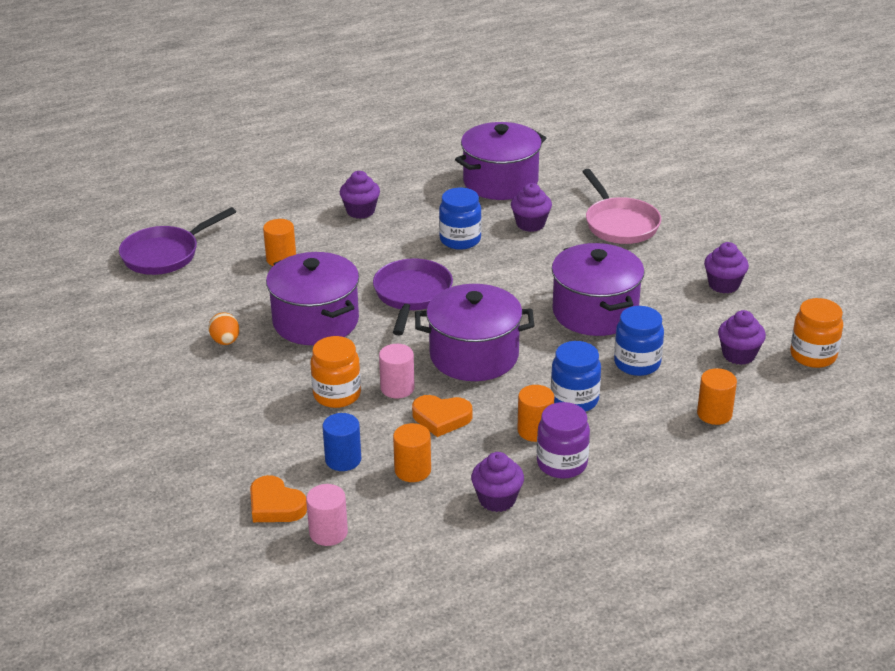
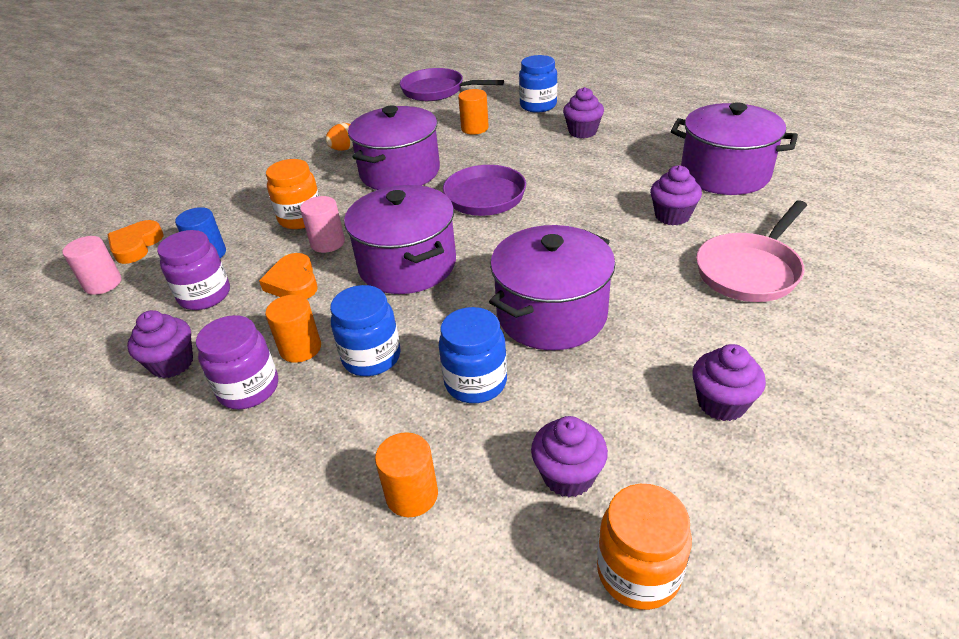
camera: 65 degrees right, 5 degrees up
orange cylinder [393,423,431,482] -> purple jar [157,230,230,310]
blue jar [439,188,482,250] -> blue jar moved to [519,55,557,113]

